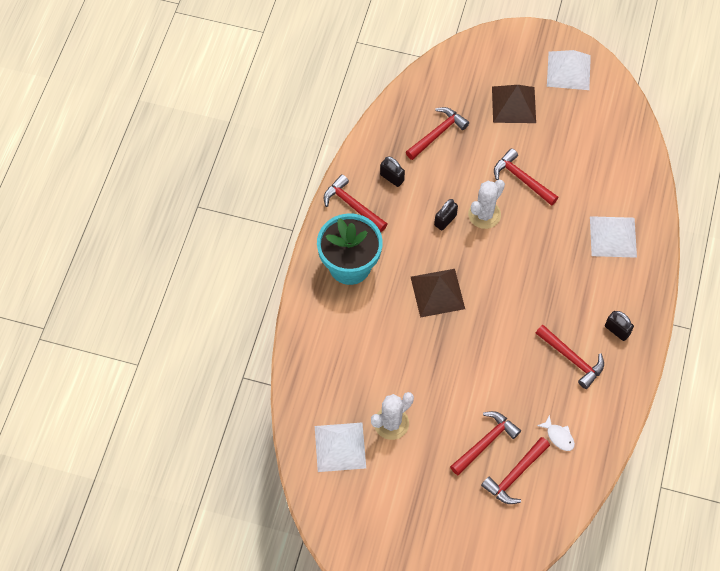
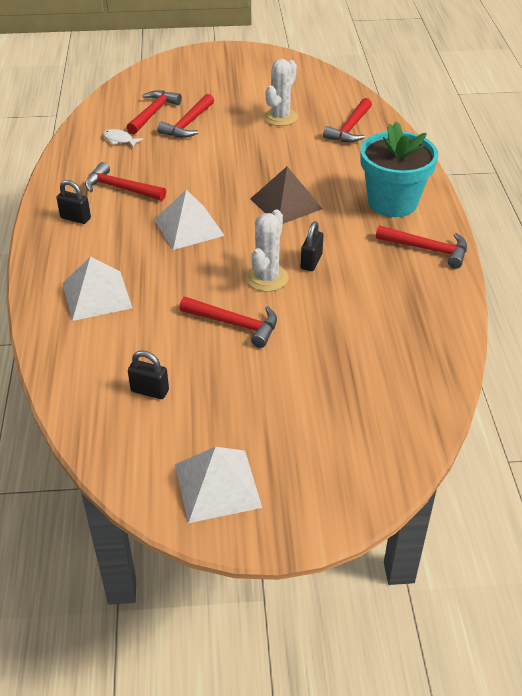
camera: 160 degrees right, 20 degrees down
white pyramid [315,423,366,472] -> white pyramid moved to [154,190,225,250]
black padlock [380,156,405,187] -> black padlock moved to [128,350,169,399]
red hammer [406,107,469,160] -> red hammer moved to [323,98,372,142]
brown pyramid [492,85,536,123] -> none

